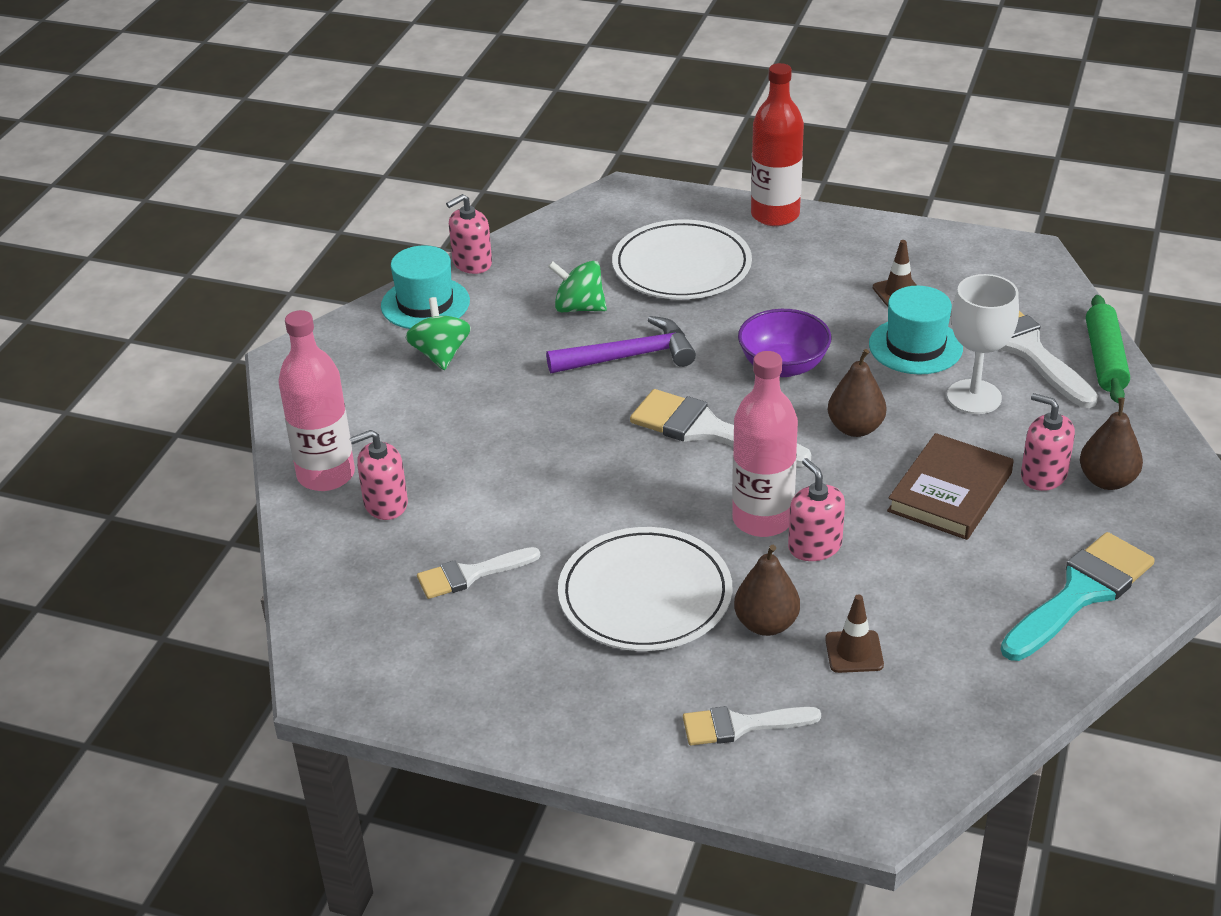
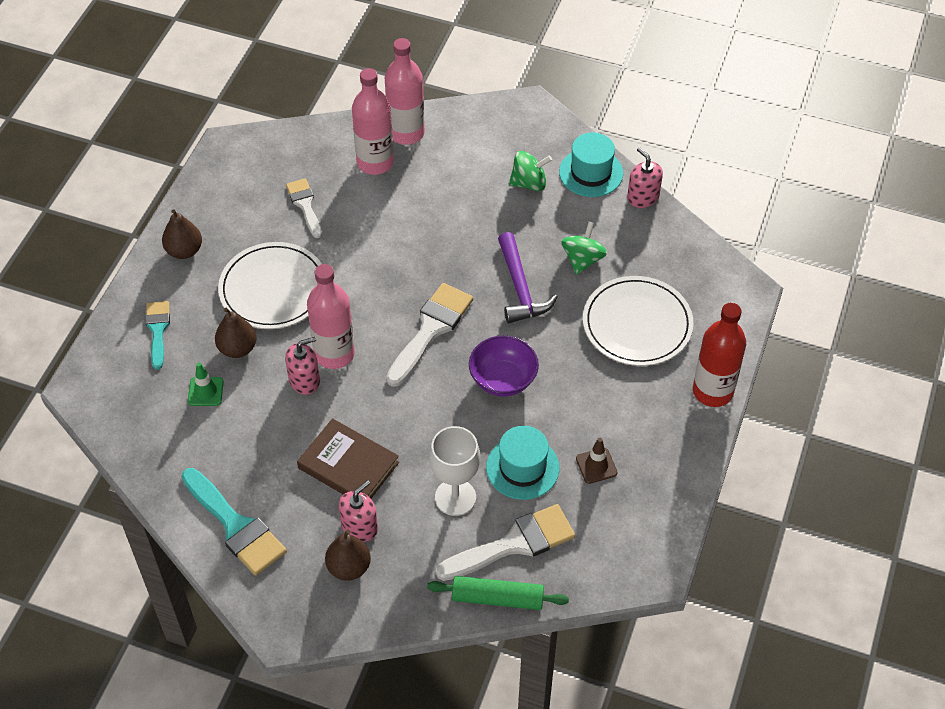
camera: 90 degrees right, 15 degrees up
pink soap dispenser [350,430,408,520] -> pink bottle [352,68,394,175]
white brush [683,706,821,745] -> turquoise brush [145,301,170,370]
brown traffic cone [825,594,884,673] -> green traffic cone [188,363,224,406]
brown pear [828,349,887,437] -> brown pear moved to [162,209,202,259]

